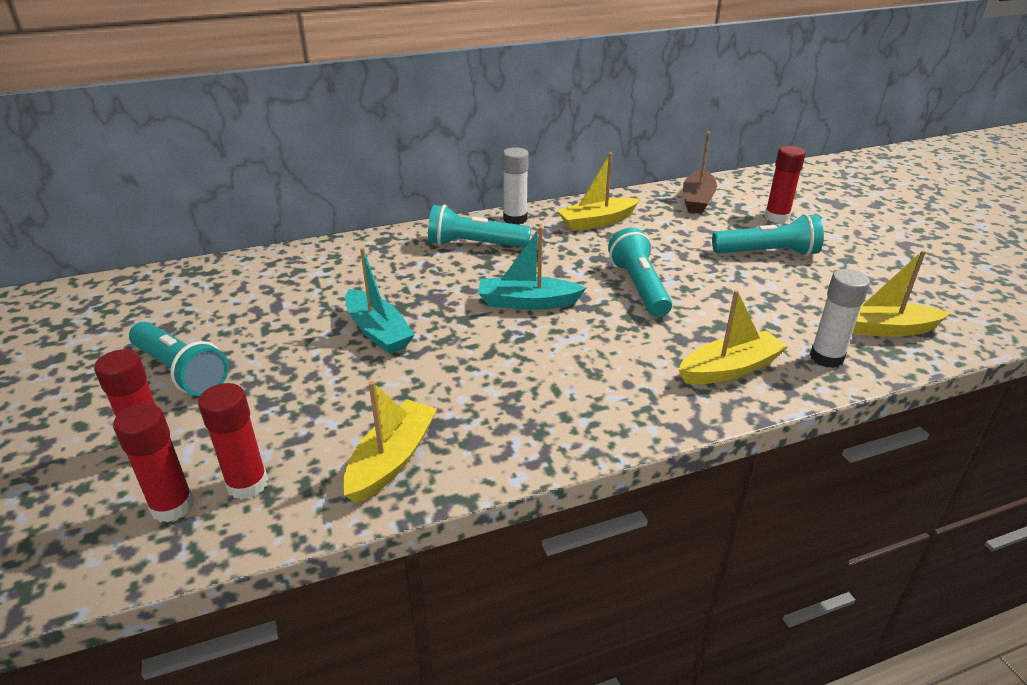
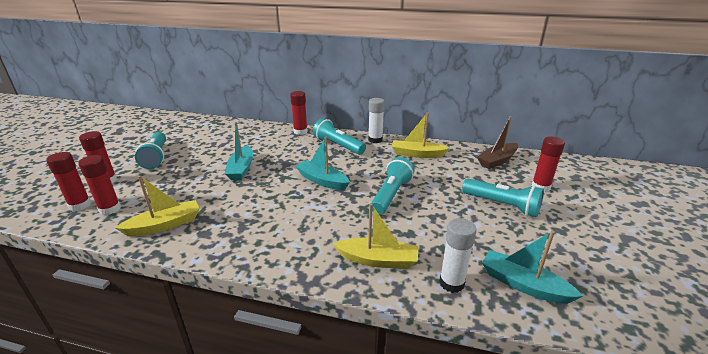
camera: 35 degrees right, 5 degrees down
yellow boat [852,250,951,337] -> turquoise boat [482,231,583,304]
none -> red glue stick [290,91,308,135]

